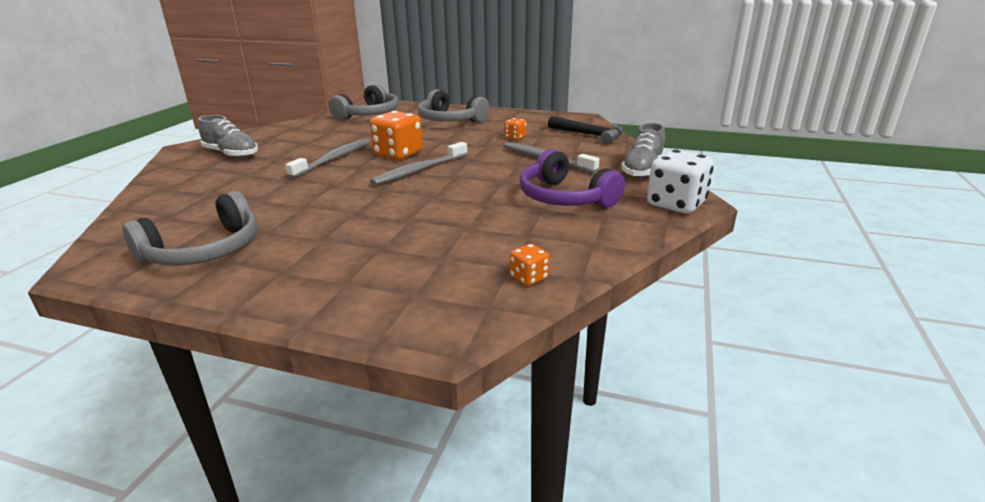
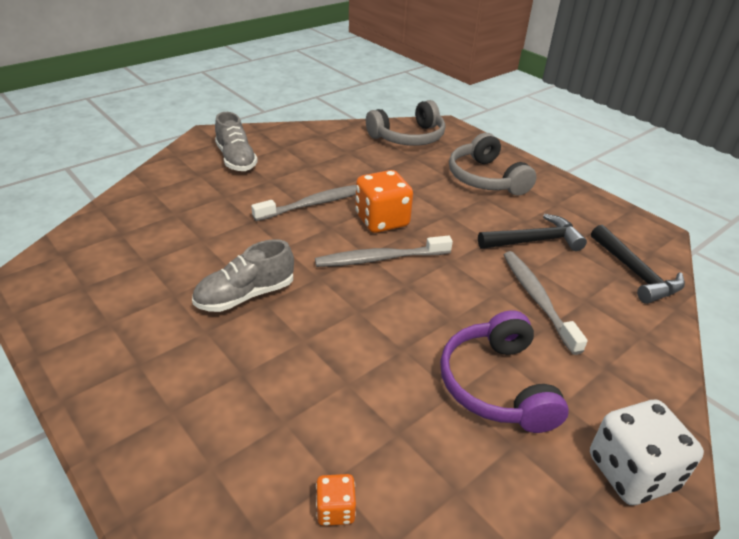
camera: 30 degrees right, 10 degrees up
grey headphones [122,191,258,266] -> none
orange dice [504,118,527,140] -> black hammer [478,214,587,251]
grey shoe [621,123,665,178] -> grey shoe moved to [192,239,294,312]

